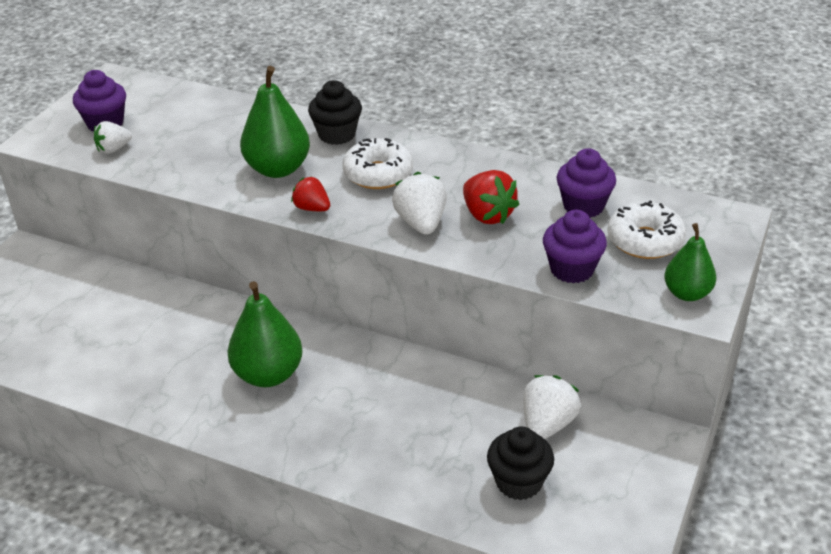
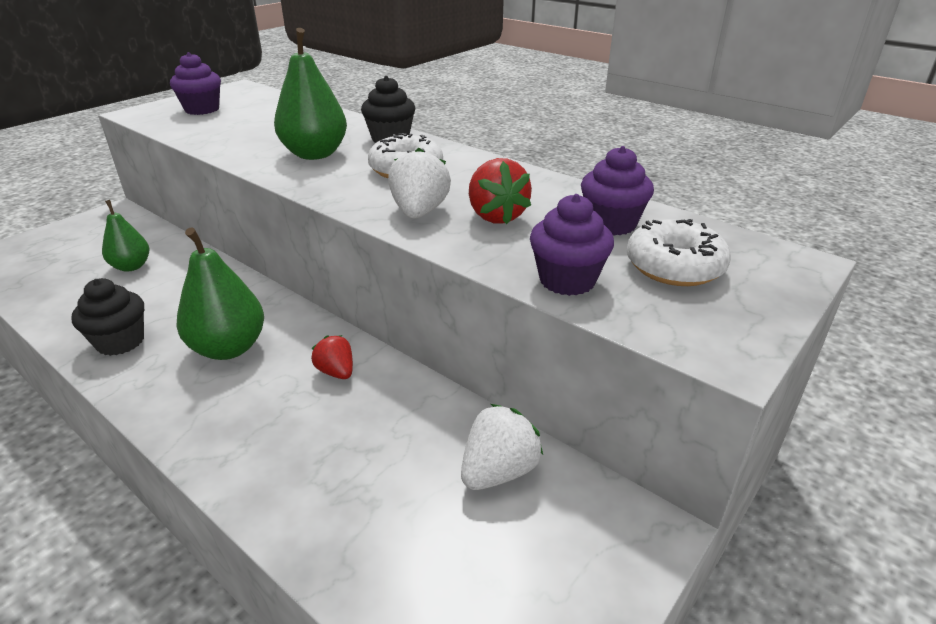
camera: 15 degrees right, 5 degrees down
white strawberry [94,121,132,154] -> none
red strawberry [291,177,330,211] -> red strawberry moved to [311,335,353,379]
black cupcake [487,426,554,500] -> black cupcake moved to [72,278,144,356]
green pear [664,223,716,301] -> green pear moved to [102,200,149,272]

